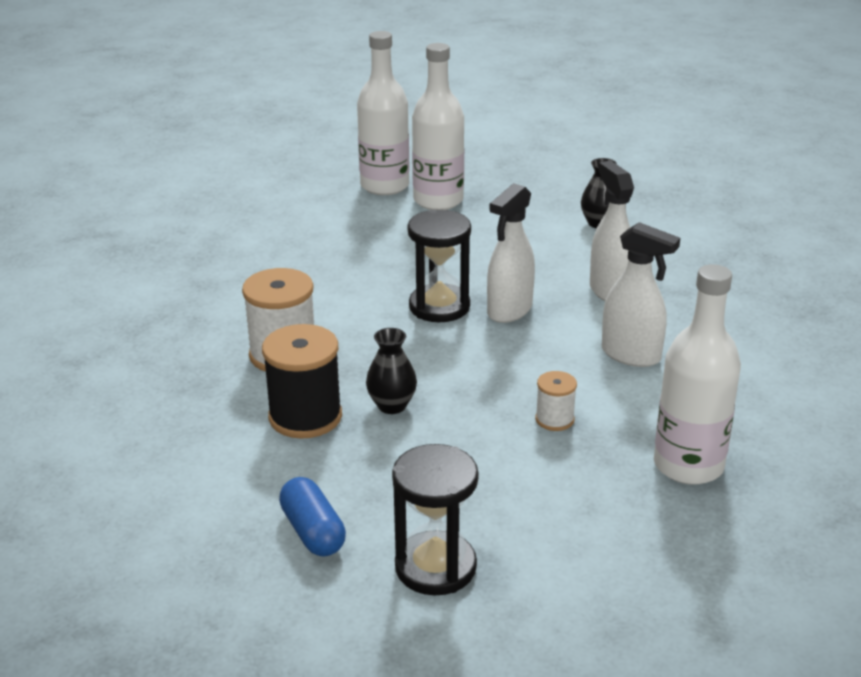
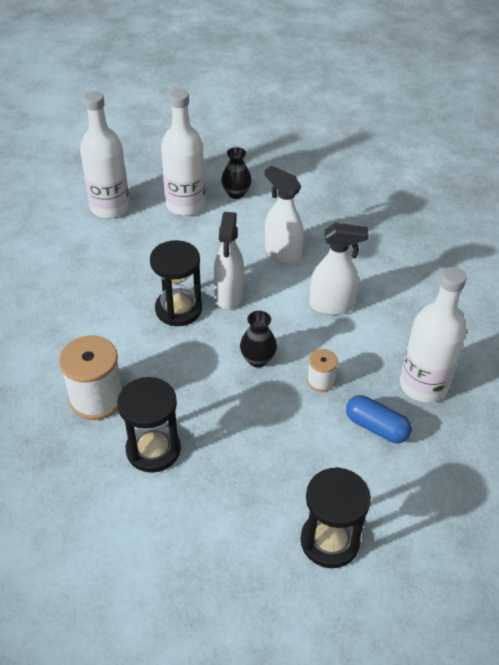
camera: 30 degrees left, 15 degrees up
black spool [262,324,342,439] -> black hourglass [117,377,181,473]
blue capsule [279,477,346,556] -> blue capsule moved to [346,395,412,443]
white bottle [357,31,409,195] -> white bottle moved to [161,89,205,216]
black vase [366,328,417,414] -> black vase moved to [240,311,277,367]

